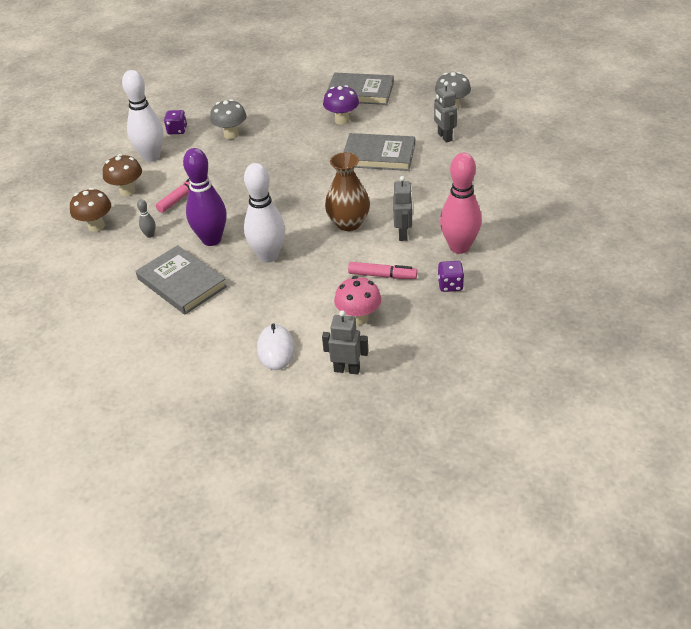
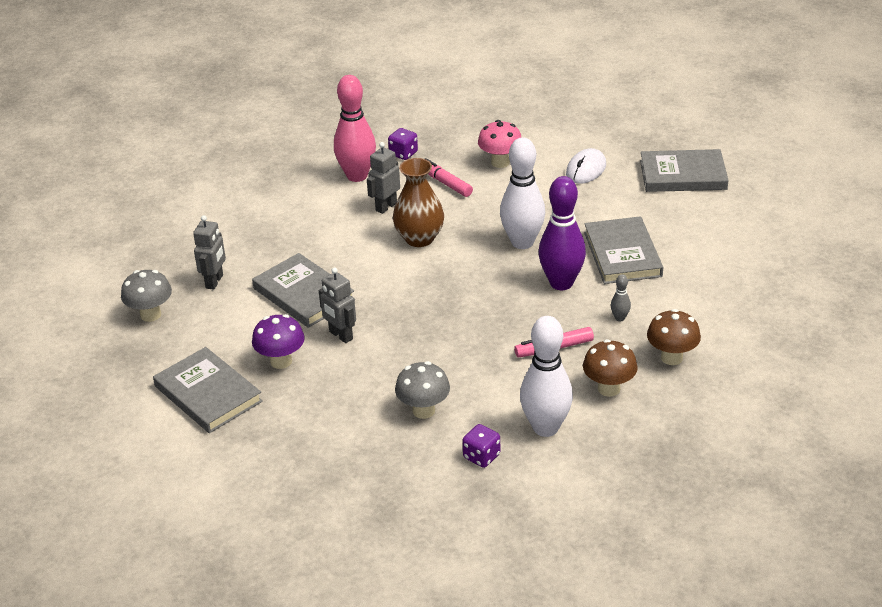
camera: 145 degrees left, 5 degrees down
grey robot [322,310,368,375] -> grey robot moved to [319,267,356,343]
none -> grey book [640,149,729,192]

